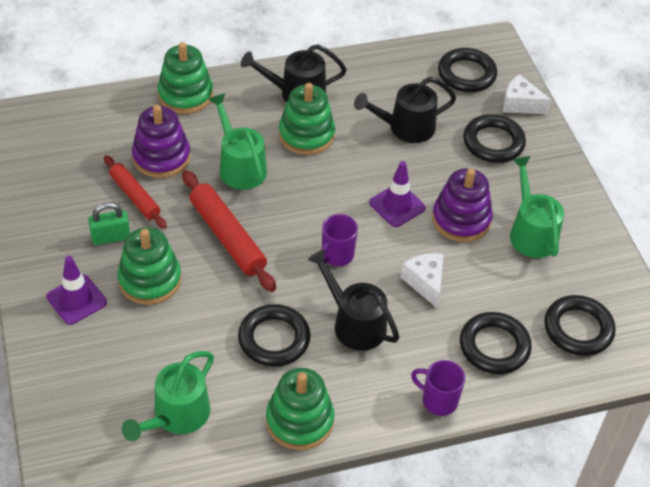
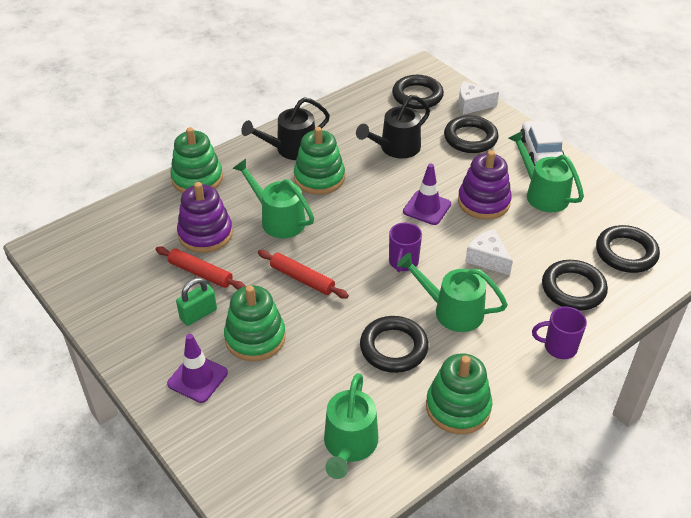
camera: 20 degrees left, 5 degrees down
red rolling pin [182,170,276,292] -> red rolling pin [258,250,349,299], size x0.66
black watering can [308,249,399,351] -> green watering can [397,253,508,332]
none -> white car [520,120,564,166]

